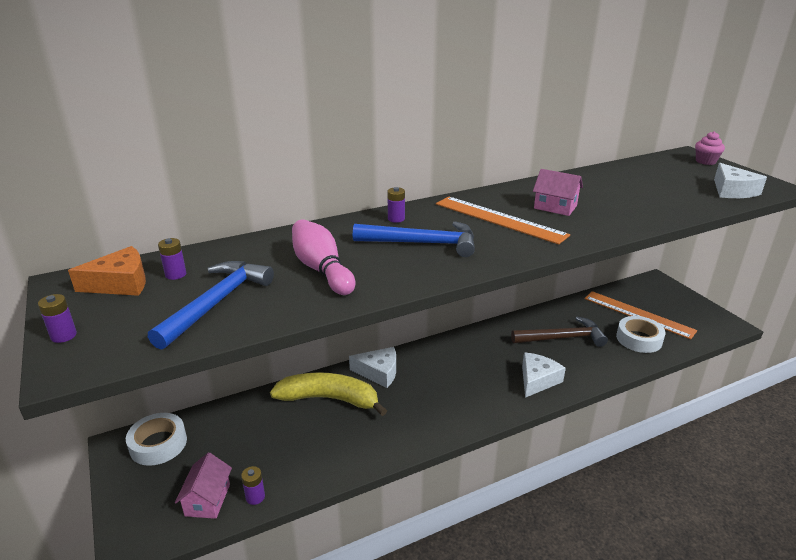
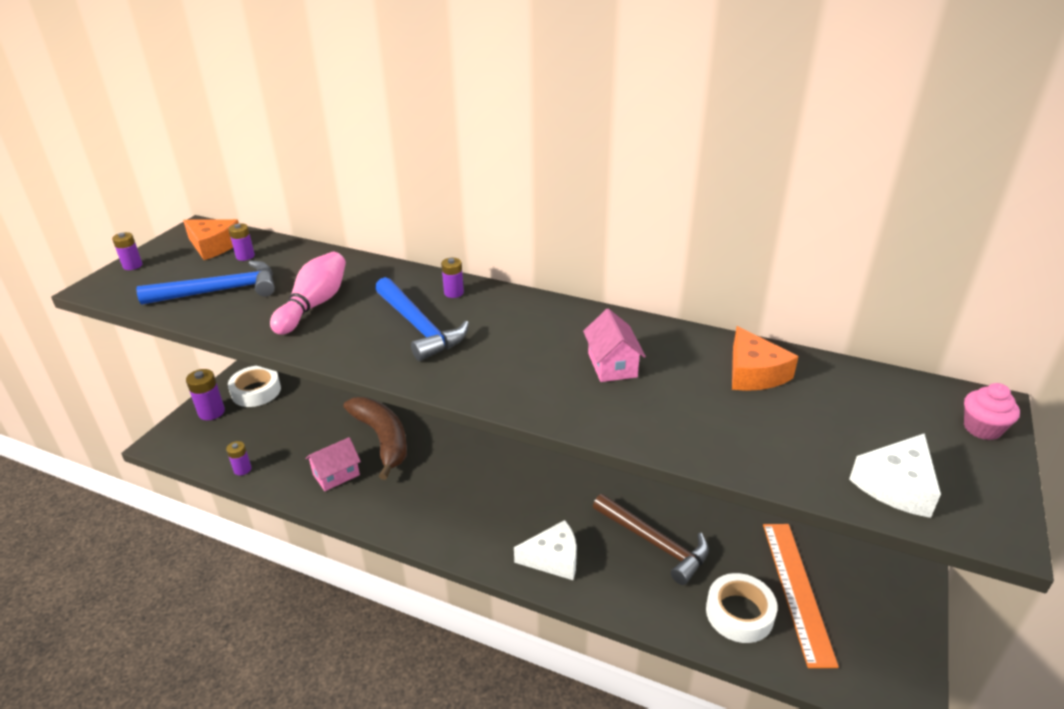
camera: 50 degrees right, 5 degrees up
pink house [175,452,232,519] -> pink house moved to [305,437,361,491]
yellow banana [270,372,387,416] -> brown banana [343,397,407,480]
white cheese [349,347,396,388] -> none
orange ruler [436,196,570,245] -> none
none -> purple battery [186,369,225,420]
none -> orange cheese [732,326,799,391]

